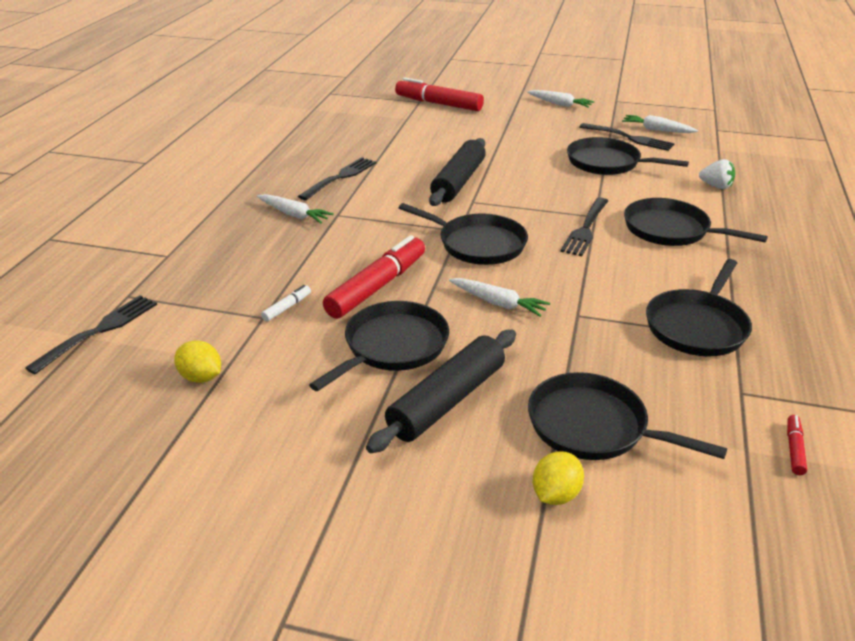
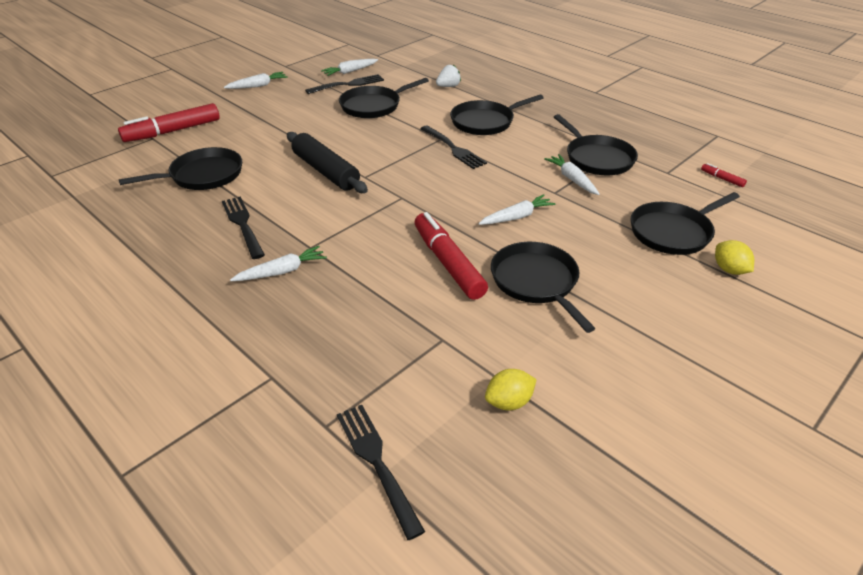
camera: 60 degrees left, 5 degrees up
white marker [261,285,311,321] -> none
black rolling pin [366,330,516,453] -> none
black pan [399,203,528,265] -> black pan moved to [119,147,242,190]
none -> white carrot [544,154,600,195]

